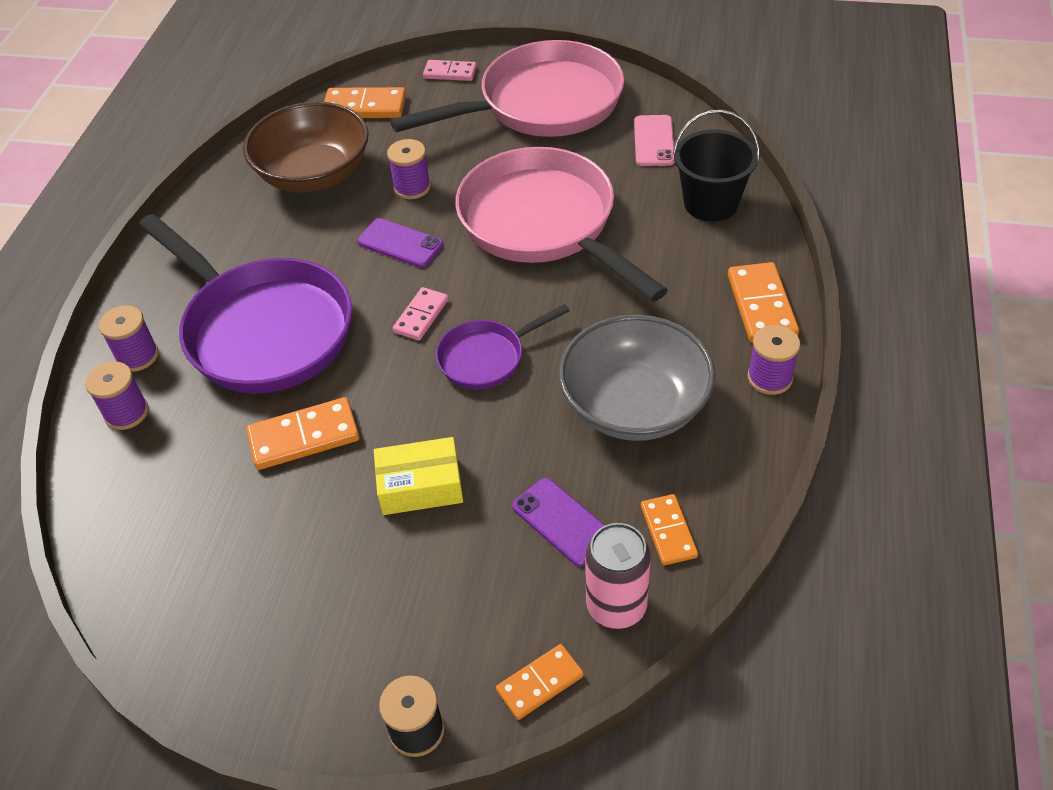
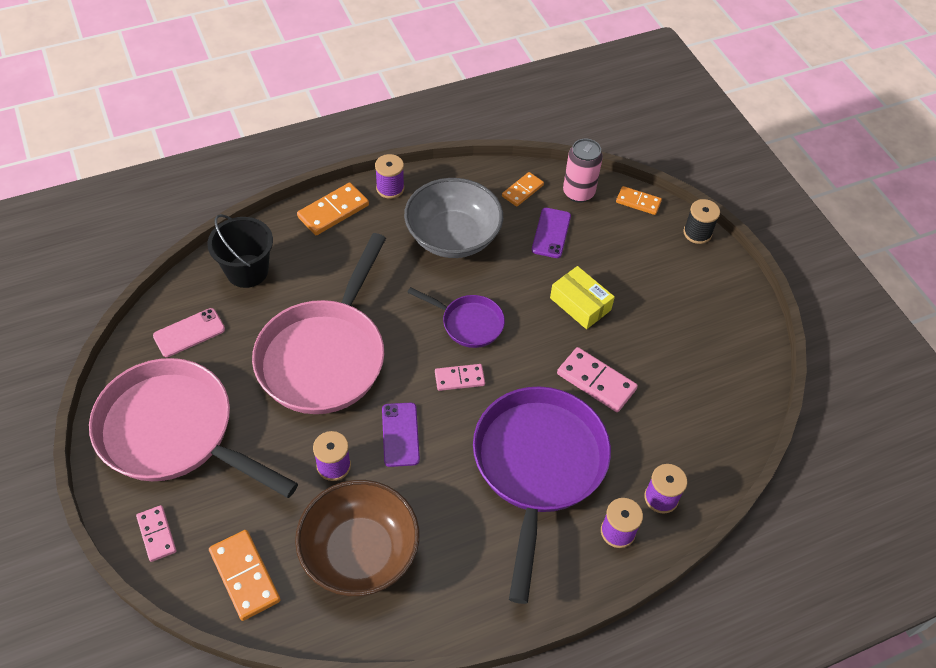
camera: 130 degrees left, 5 degrees up
orange domino [246,397,359,470] -> pink domino [557,347,638,412]

